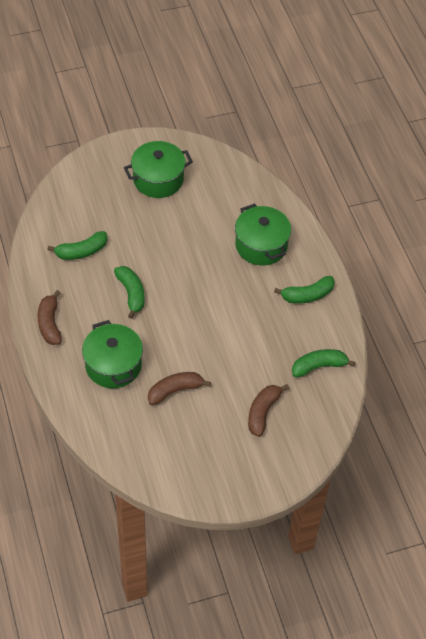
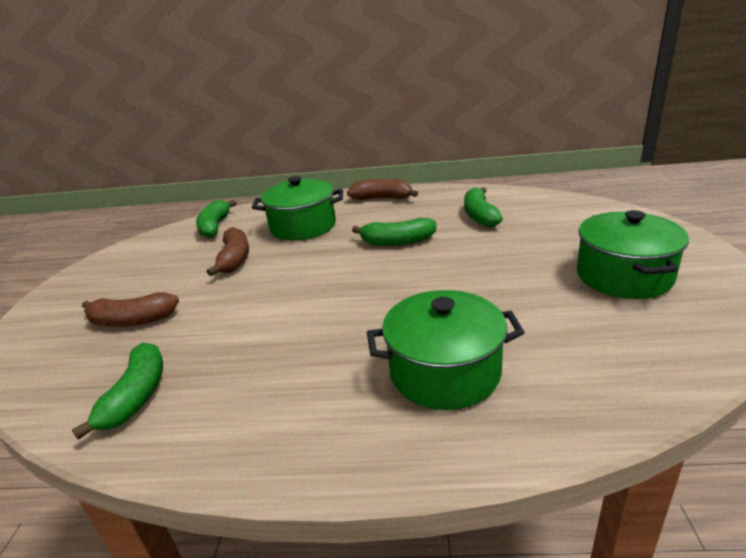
camera: 115 degrees right, 25 degrees down
brown banana [248,384,289,437] -> brown banana turned 135 degrees clockwise [82,292,179,327]
green banana [274,276,335,304] -> green banana moved to [196,200,236,238]

